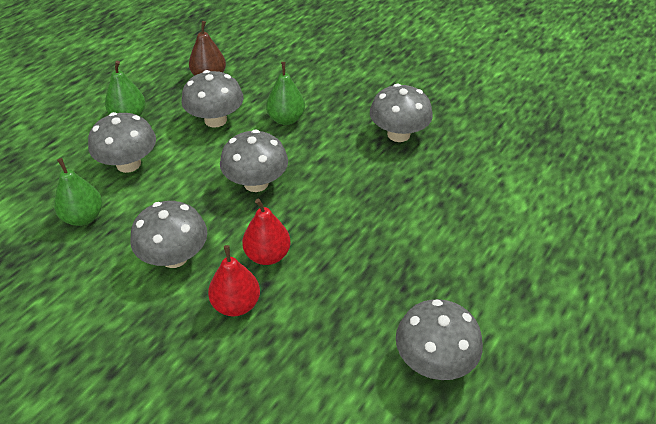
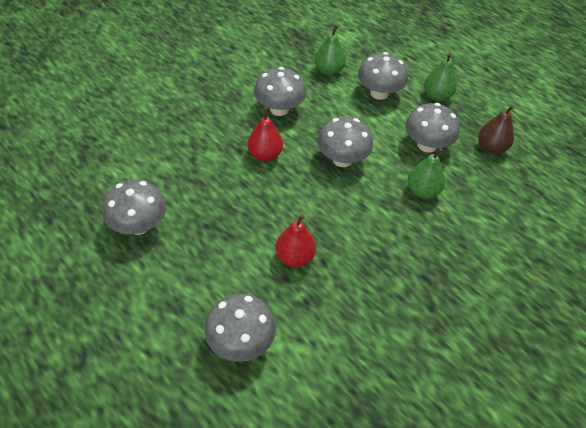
camera: 100 degrees right, 5 degrees up
red pear [208,245,260,317] -> red pear moved to [275,215,316,267]
grey mushroom [370,84,433,142] -> grey mushroom moved to [205,293,276,362]

